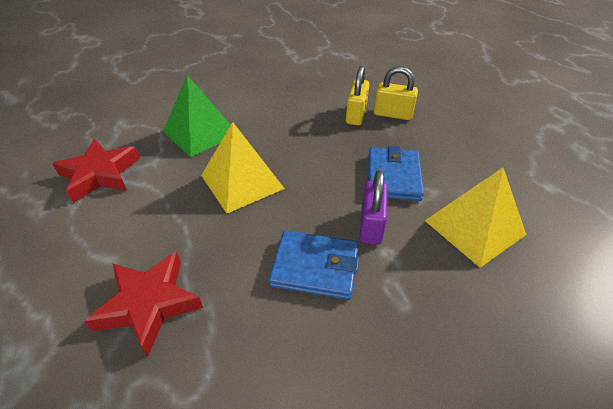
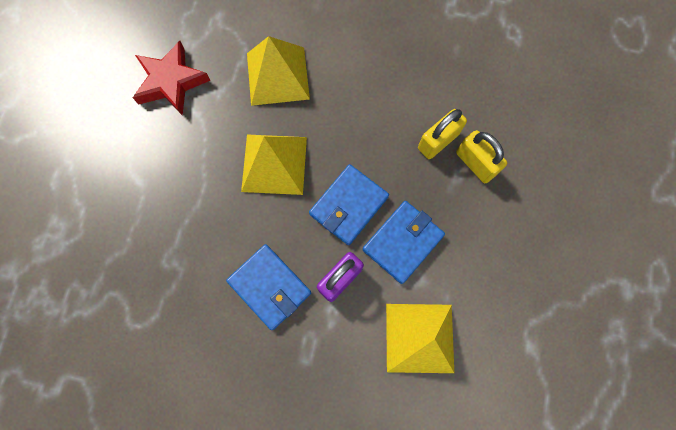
camera: 35 degrees right, 30 degrees up
red star [84,251,203,356] -> none
green pyramid [163,75,231,157] -> yellow pyramid [247,36,310,106]
none -> blue wallet [309,164,389,245]

